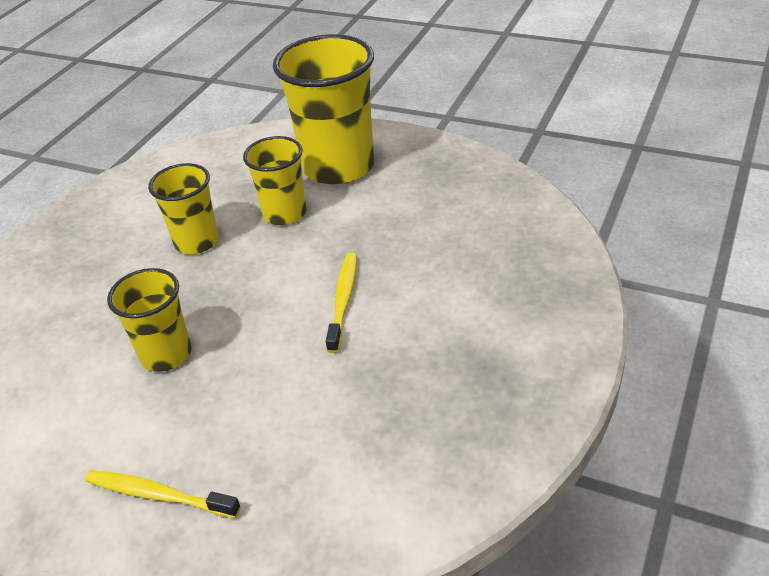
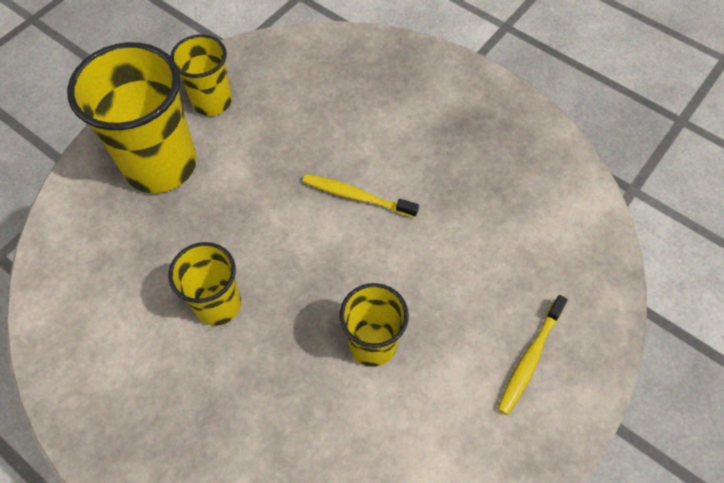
camera: 80 degrees left, 20 degrees up
yellow cup [243,136,307,225] -> yellow cup moved to [170,34,232,116]

